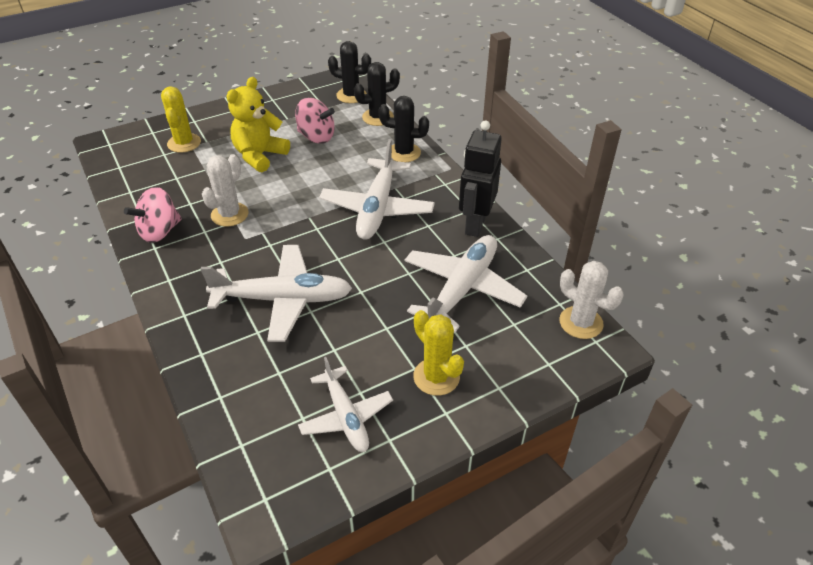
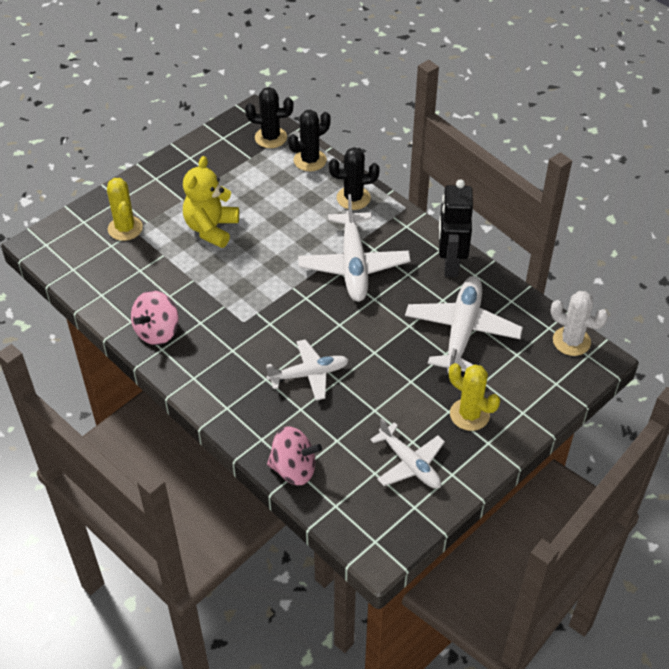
camera: 15 degrees left, 5 degrees up
white plane [201,245,352,342] -> white plane [266,339,349,401], size x0.64
white cactus [202,154,248,227] -> none
pink spinning top [295,98,335,144] -> pink spinning top moved to [267,427,322,485]

